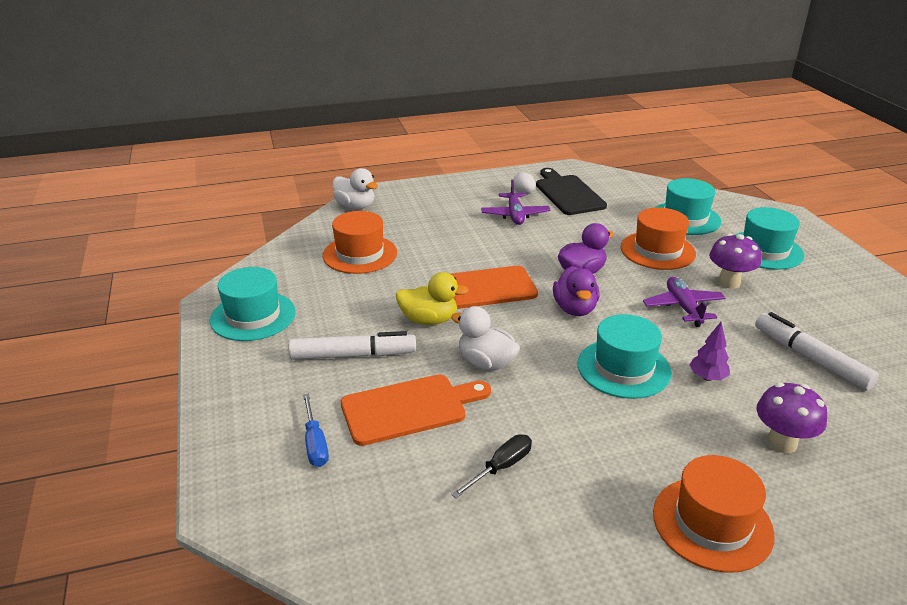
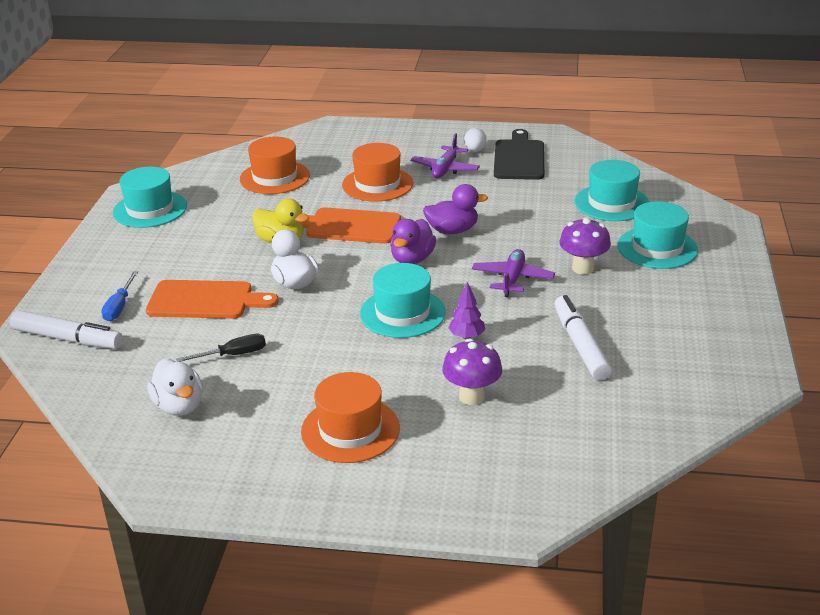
camera: 25 degrees right, 0 degrees up
white marker [289,331,416,360] -> white marker moved to [10,310,123,349]
white duck [333,168,378,209] -> white duck moved to [147,359,203,416]
orange hat [621,207,696,270] -> orange hat moved to [342,143,413,202]

